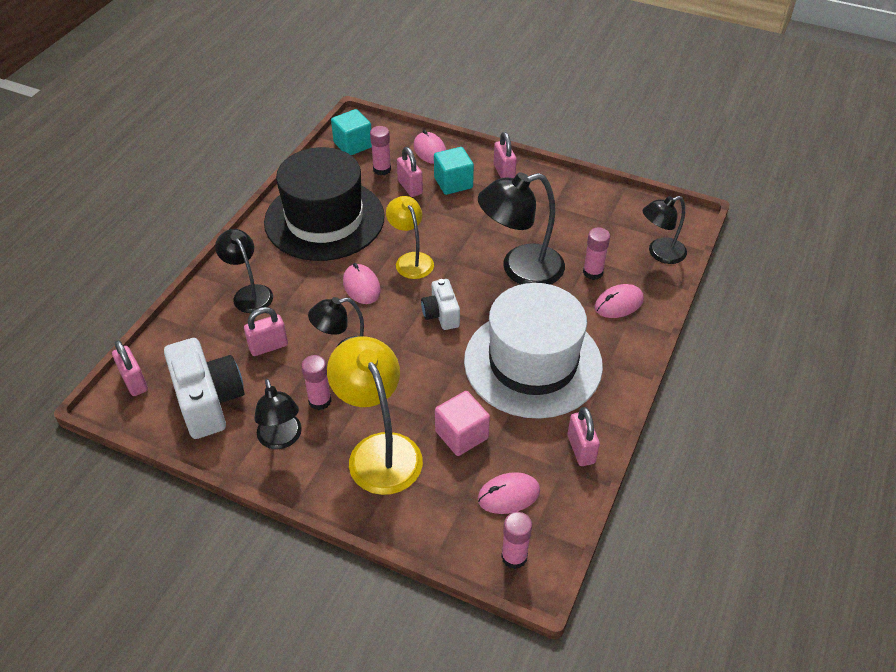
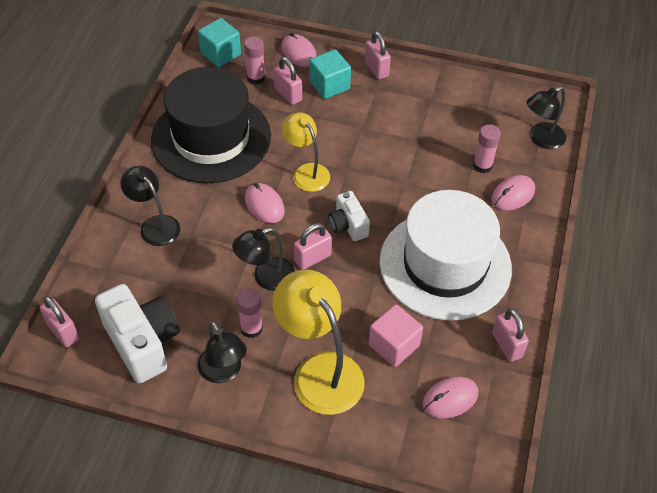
camera: 10 degrees left, 5 degrees up
pink padlock [244,307,288,356] -> pink padlock moved to [294,223,332,270]
black lamp [478,172,565,285] -> none
pink glue stick [501,512,532,569] -> none

